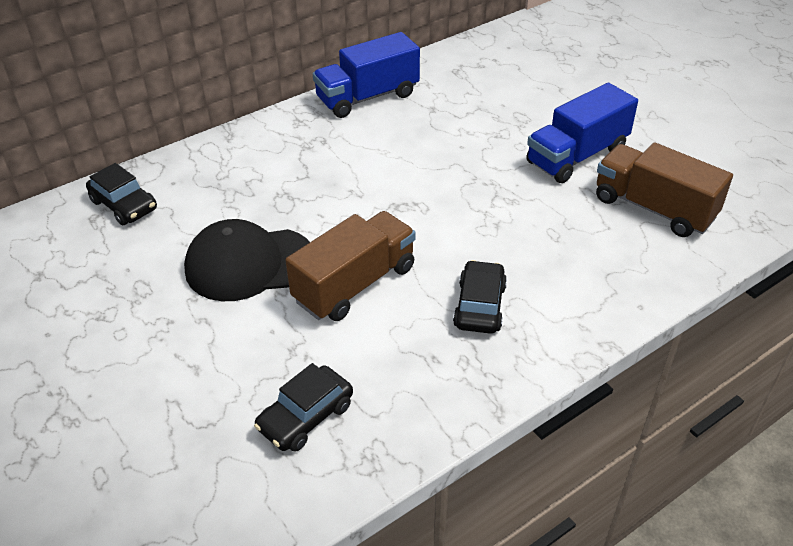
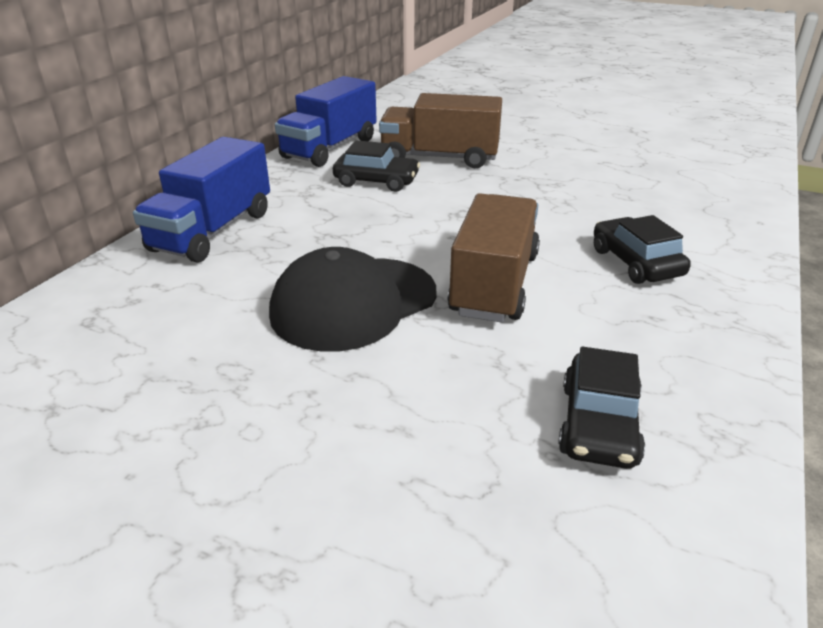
camera: 30 degrees left, 10 degrees down
black car [86,163,157,225] -> black car moved to [333,140,420,192]
blue truck [526,83,638,183] -> blue truck moved to [133,137,270,263]
brown truck [596,142,733,237] -> brown truck moved to [379,93,502,169]

